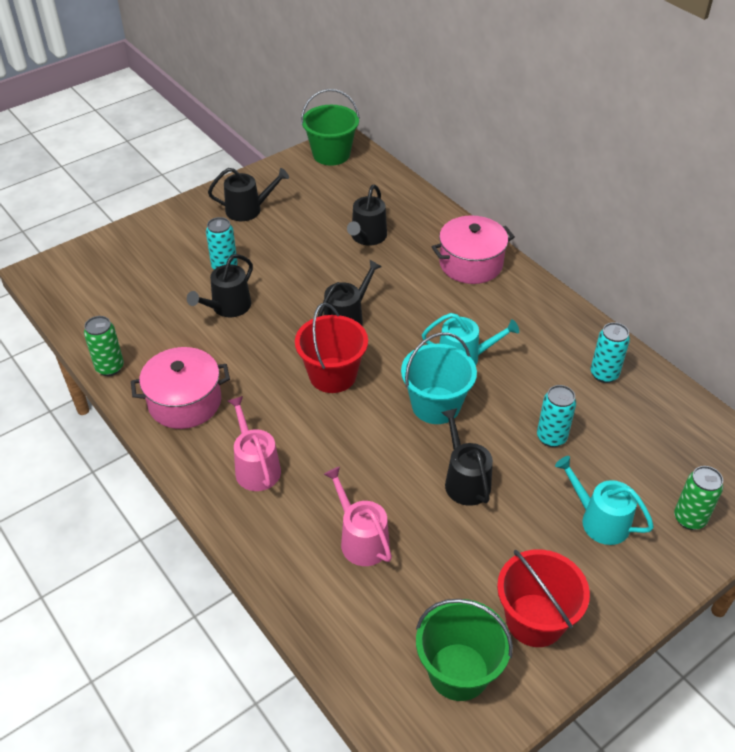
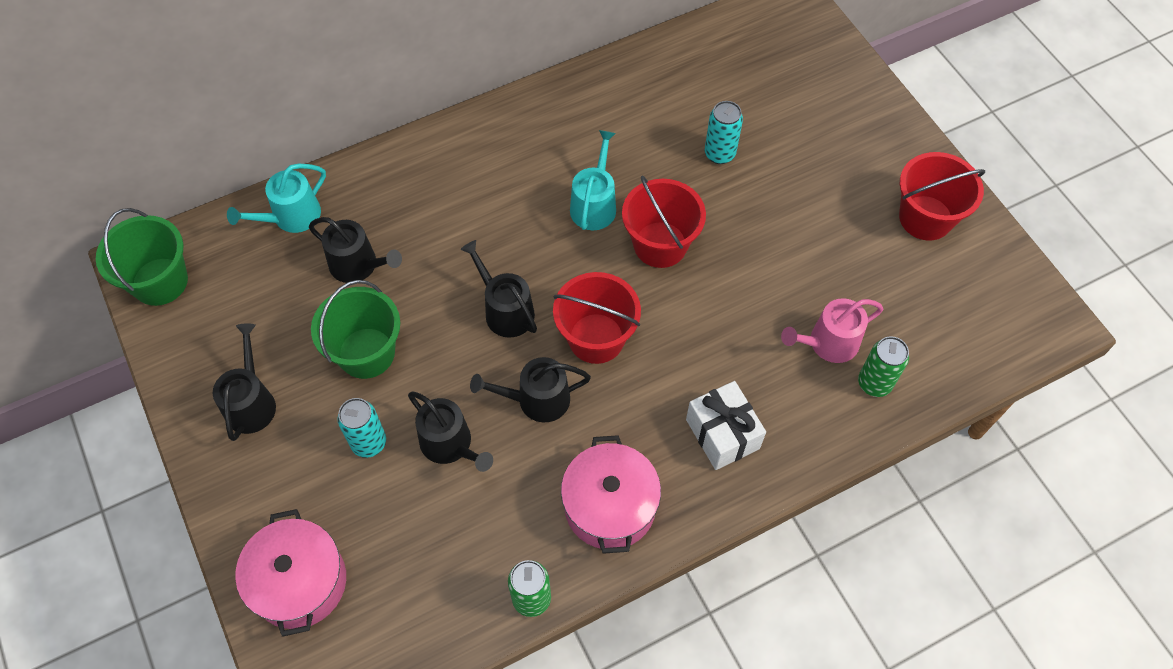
camera: 80 degrees left, 15 degrees up
pink watering can [228,396,281,491] -> white gift [686,381,766,470]
turquoise bucket [401,332,477,424] -> red bucket [622,175,706,268]
green bucket [416,599,513,701] -> green bucket moved to [311,280,400,379]
pink pot [432,215,515,284] -> pink pot moved to [235,509,346,637]
black watering can [441,408,493,506] -> black watering can moved to [470,357,591,422]
turquoise watering can [555,456,654,545] -> turquoise watering can moved to [227,164,326,233]
turquoise can [591,322,630,383] -> none
green can [674,466,723,530] -> green can moved to [858,336,909,397]

